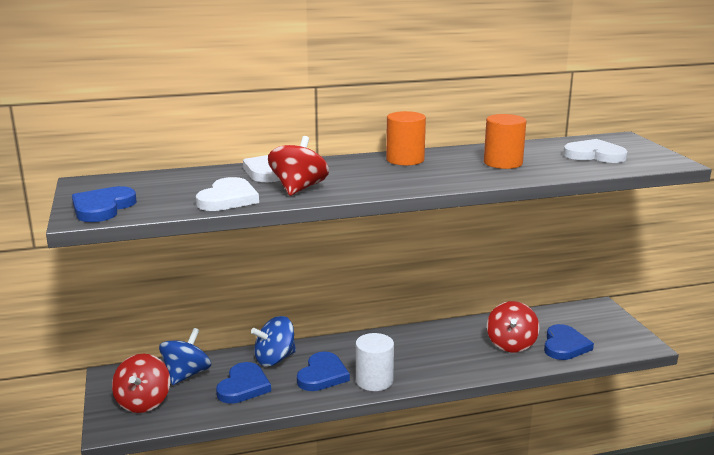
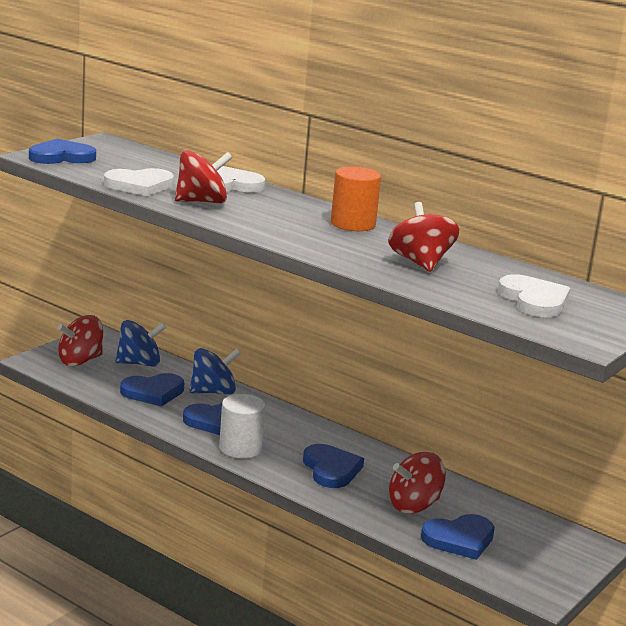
camera: 50 degrees right, 0 degrees up
blue spinning top [251,316,296,366] -> blue spinning top turned 135 degrees clockwise [189,348,241,395]
orange cylinder [484,114,526,169] -> red spinning top [388,202,459,272]
none -> blue heart [303,444,364,488]

